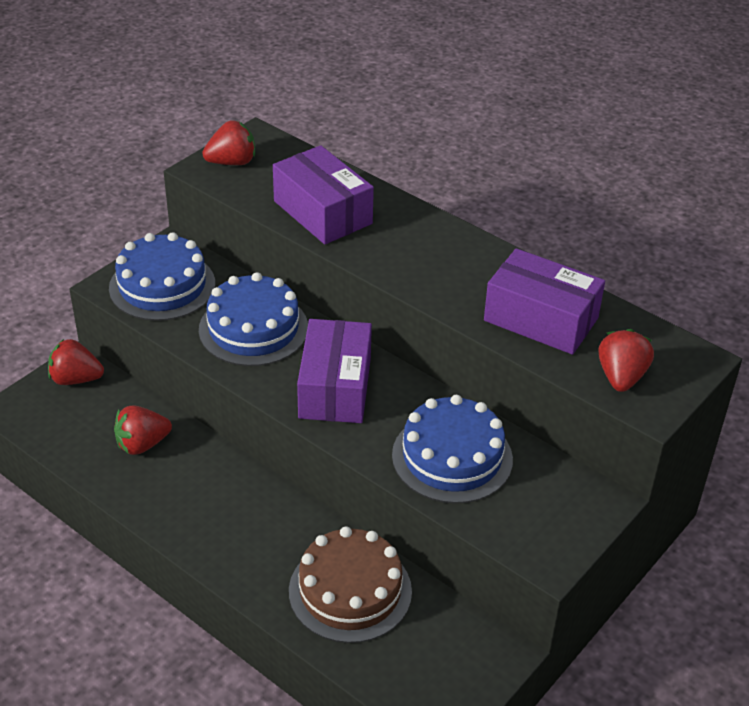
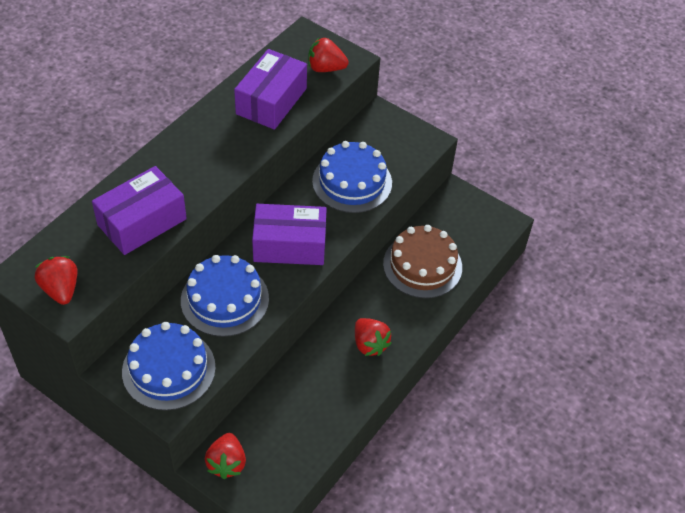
camera: 95 degrees left, 10 degrees up
red strawberry [114,405,172,455] -> red strawberry moved to [355,318,392,356]

